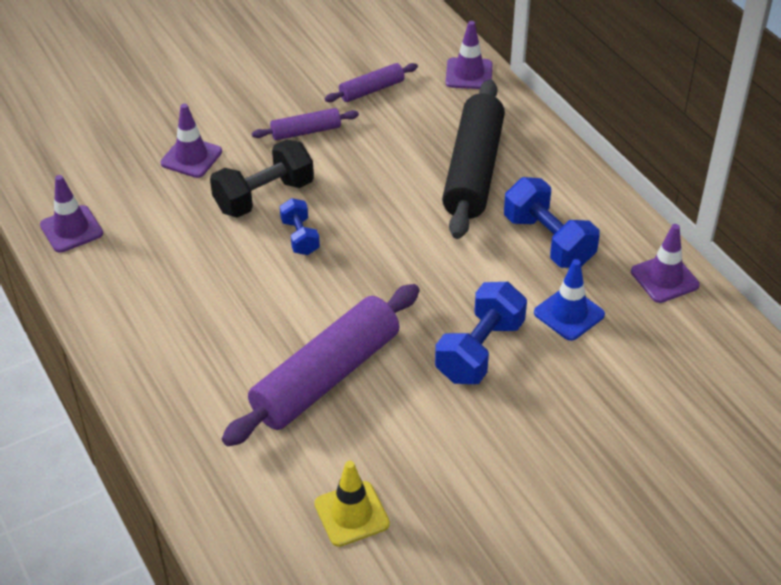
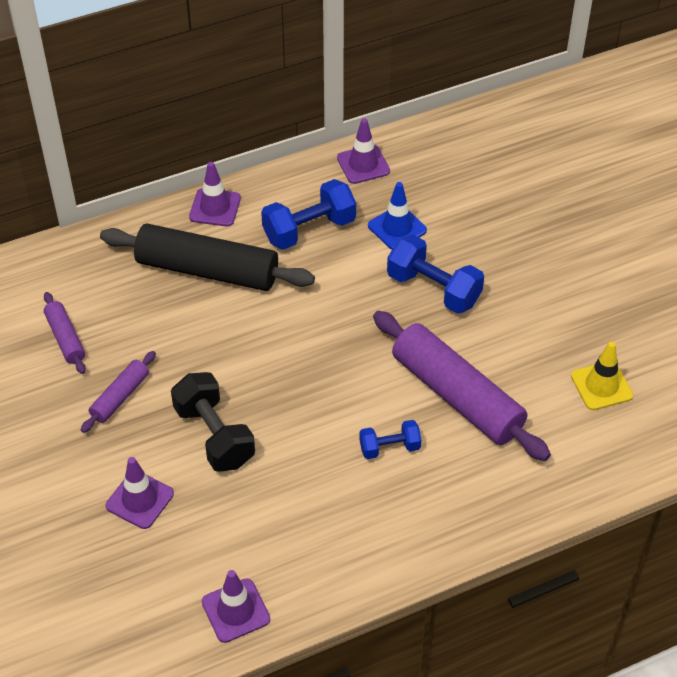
camera: 85 degrees left, 5 degrees up
purple rolling pin [252,108,359,140] -> purple rolling pin turned 45 degrees clockwise [81,351,156,433]
blue dumbbell [280,198,320,255] -> blue dumbbell moved to [359,420,421,459]
purple traffic cone [446,21,493,89] -> purple traffic cone moved to [189,162,241,226]

